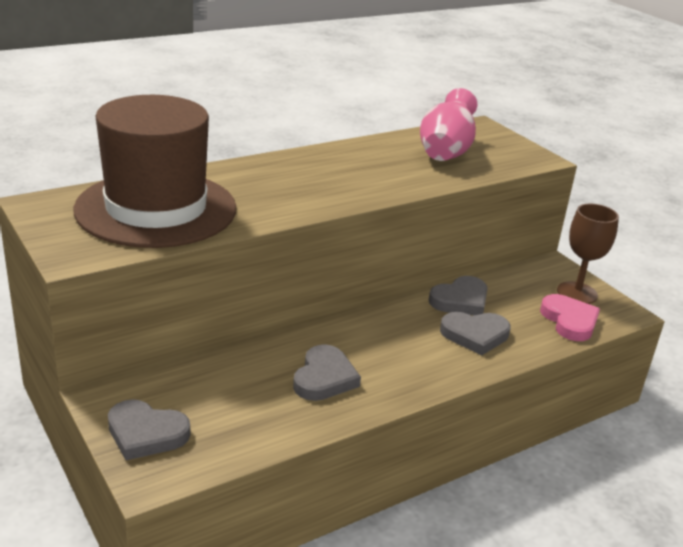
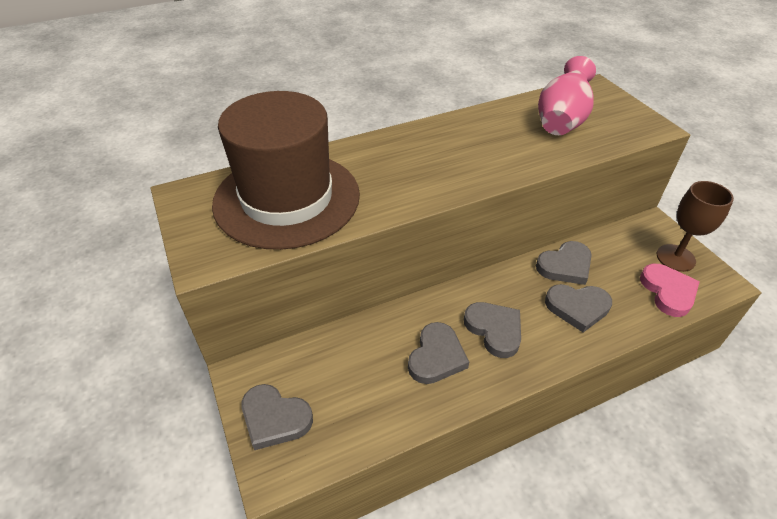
camera: 10 degrees right, 15 degrees up
none -> grey heart [464,302,521,358]

